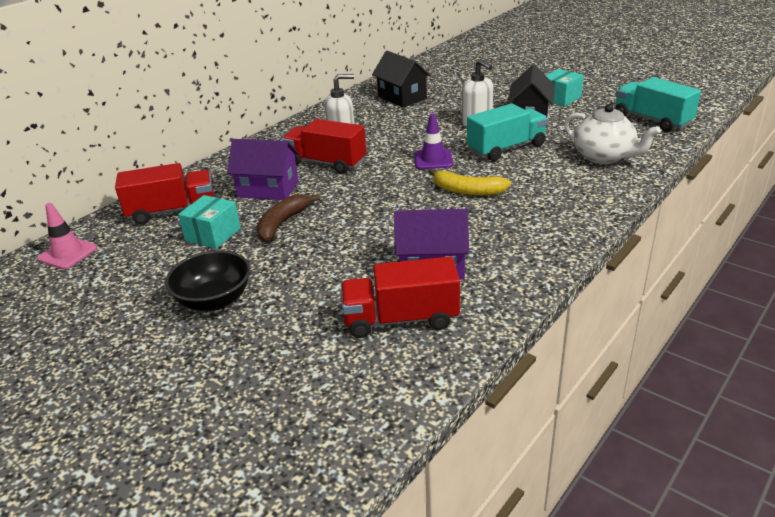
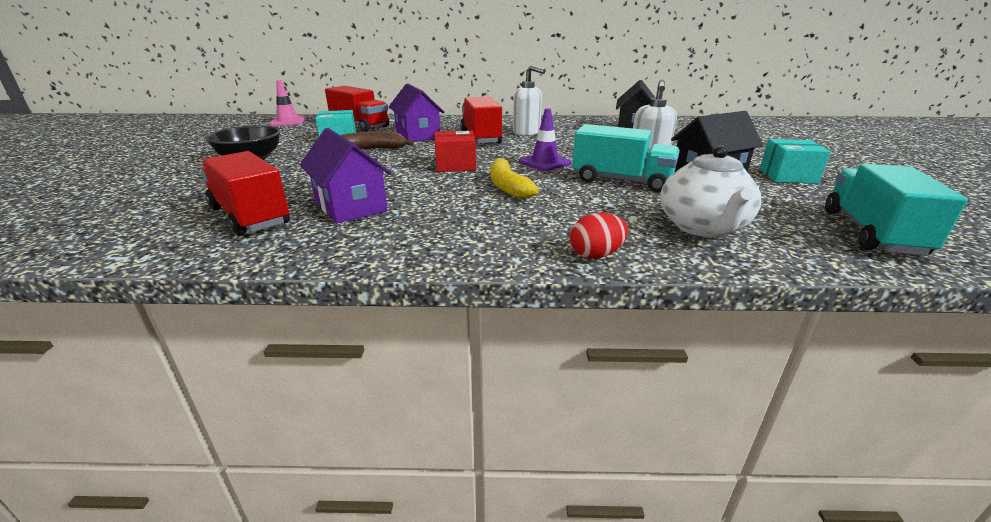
camera: 50 degrees right, 5 degrees down
none -> red box [434,131,476,172]
none -> red egg [570,213,628,259]

